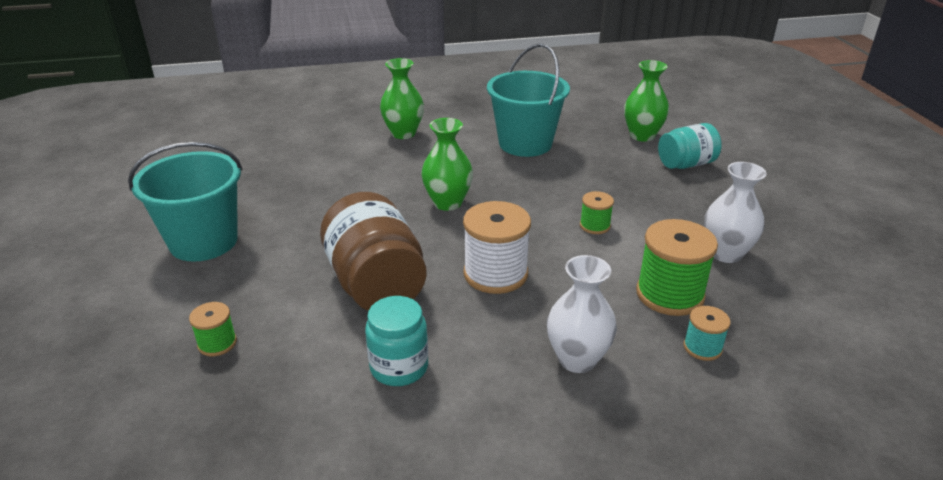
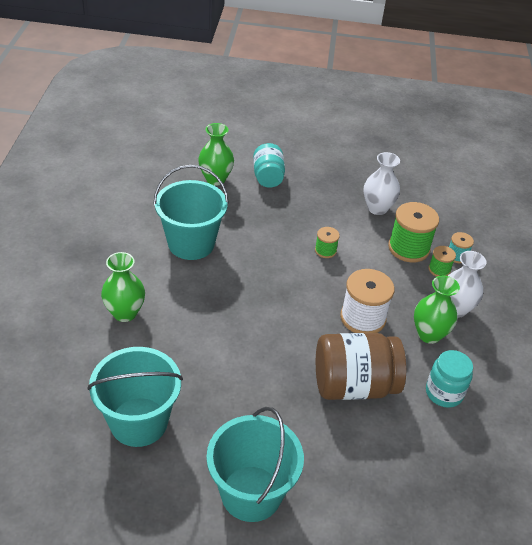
camera: 75 degrees left, 10 degrees up
green spool [189,302,237,356] -> green spool moved to [428,246,456,277]
green vase [421,118,473,211] -> green vase moved to [414,275,460,344]
none -> turquoise bucket [88,347,183,447]

